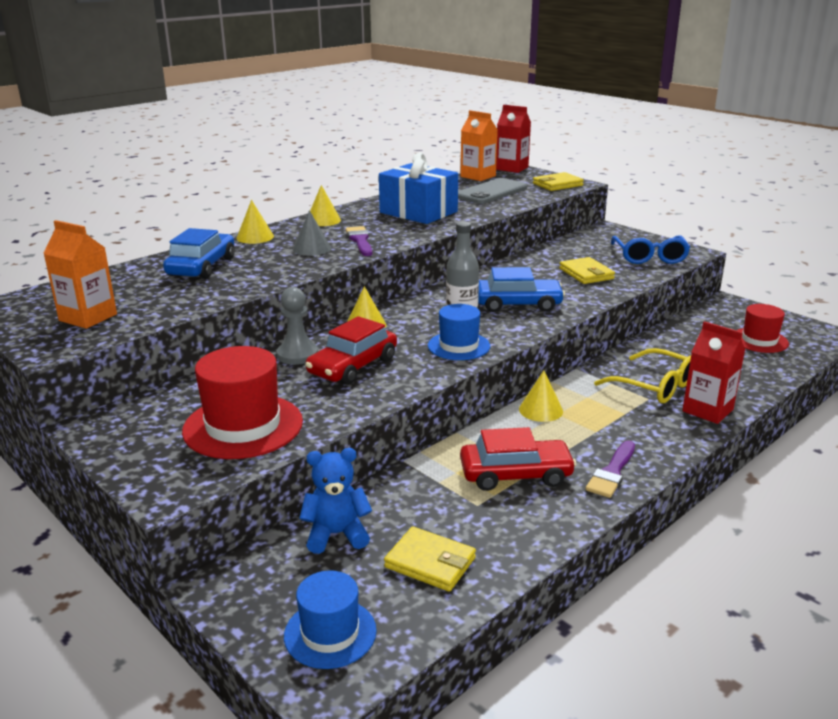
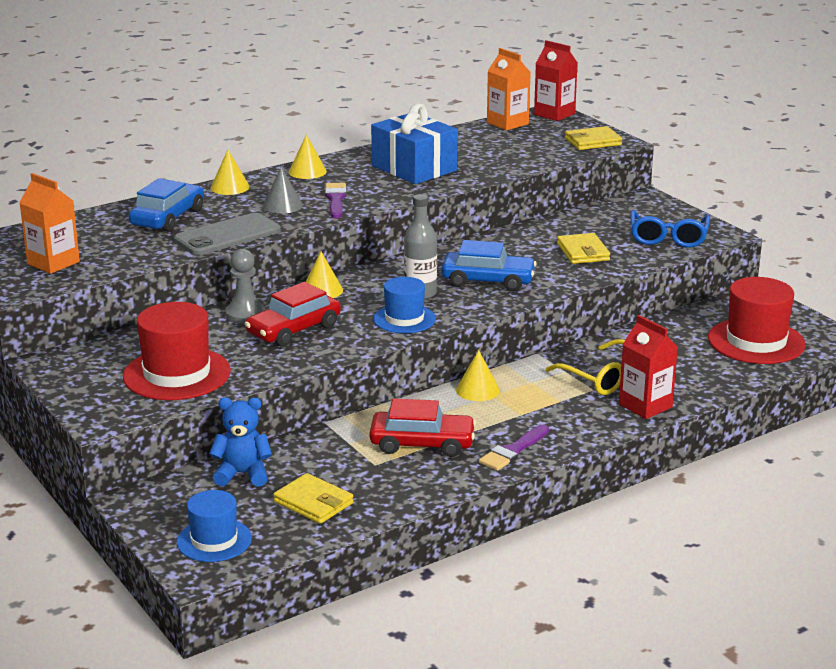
camera: 10 degrees right, 0 degrees up
grey phone [458,178,527,204] -> grey phone moved to [174,213,281,255]
red hat [737,304,789,353] -> red hat [708,277,806,364], size x1.60

